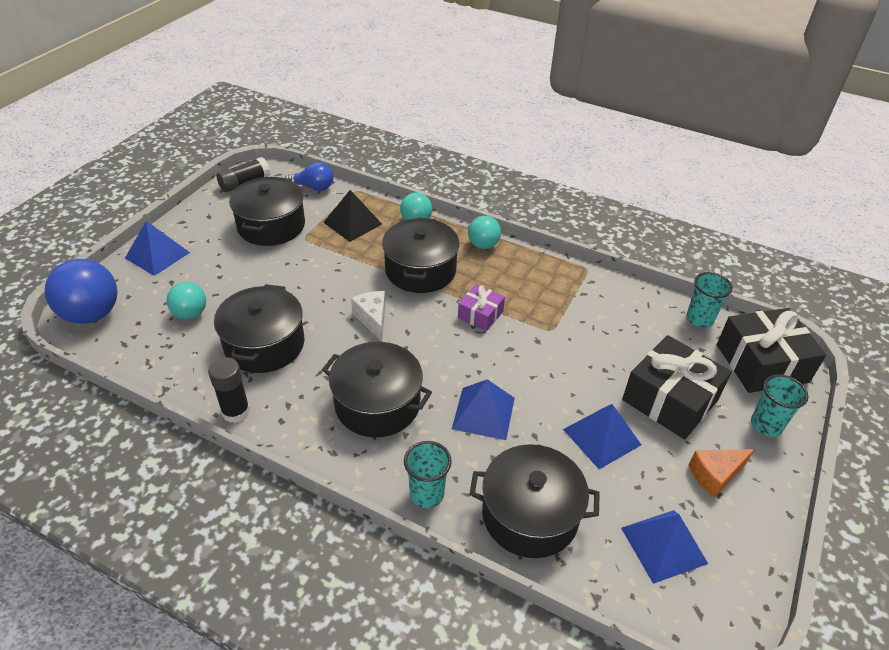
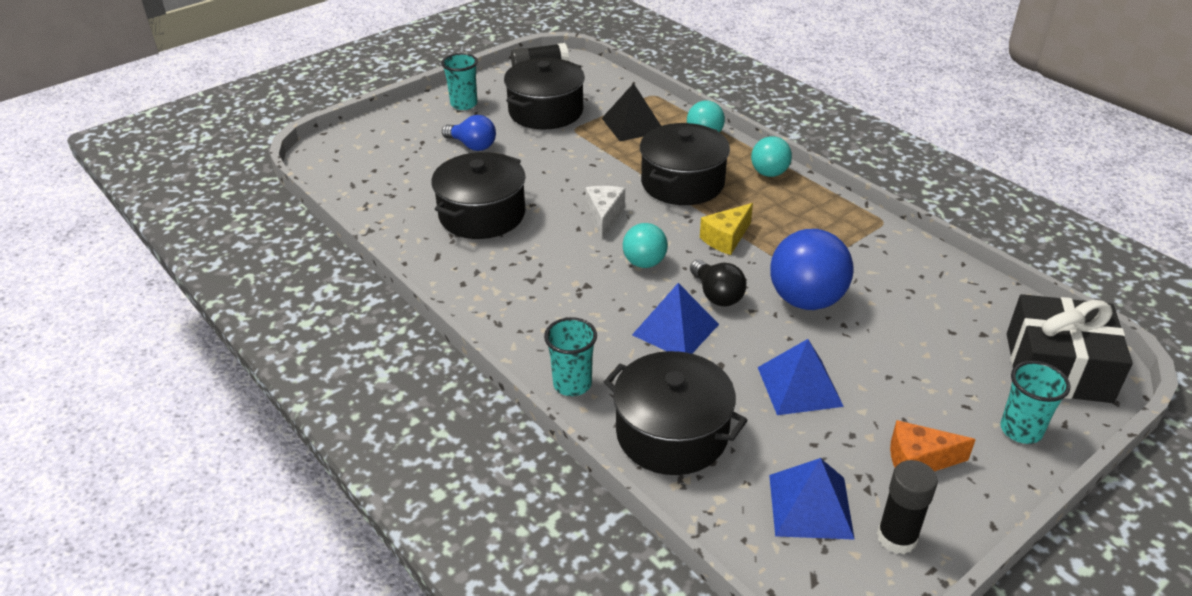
camera: 25 degrees right, 5 degrees down
blue ball [45,259,117,324] -> blue ball moved to [770,229,854,310]
blue pyramid [125,221,190,276] -> none
turquoise ball [167,282,206,319] -> turquoise ball moved to [623,223,668,268]
black glue stick [208,357,250,423] -> black glue stick moved to [877,460,938,554]
blue light bulb [285,162,333,191] -> blue light bulb moved to [442,115,496,151]
black pot [322,342,432,437] -> none
purple gift [458,284,505,331] -> yellow cheese [700,203,753,255]
black gift [622,335,732,439] -> none
turquoise cup [686,272,733,328] -> turquoise cup moved to [441,53,478,110]
none -> black light bulb [690,260,746,306]

